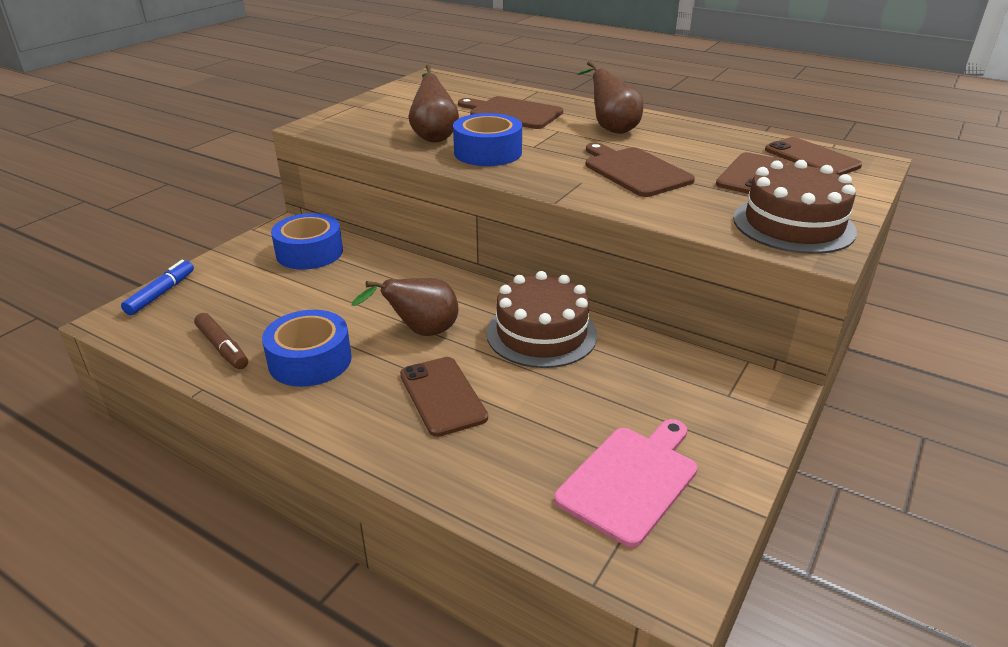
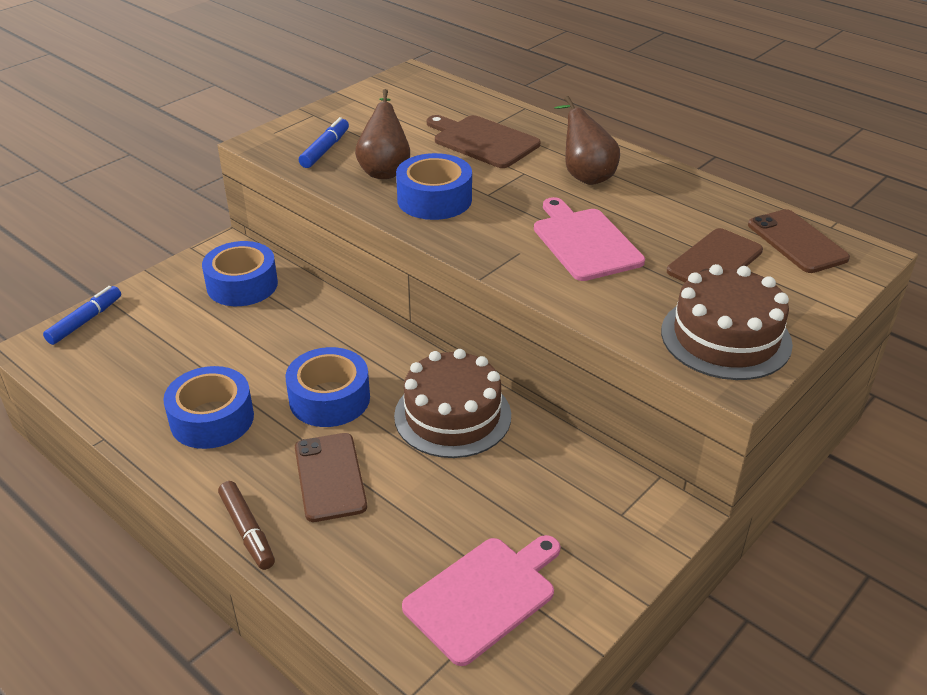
camera: 10 degrees right, 5 degrees up
brown marker [194,313,248,369] -> brown marker moved to [218,481,275,570]
brown pear [352,278,458,336] -> blue tape [285,347,370,427]
brown cutting board [585,142,695,197] -> pink cutting board [534,197,645,281]
none -> blue marker [299,117,349,168]

